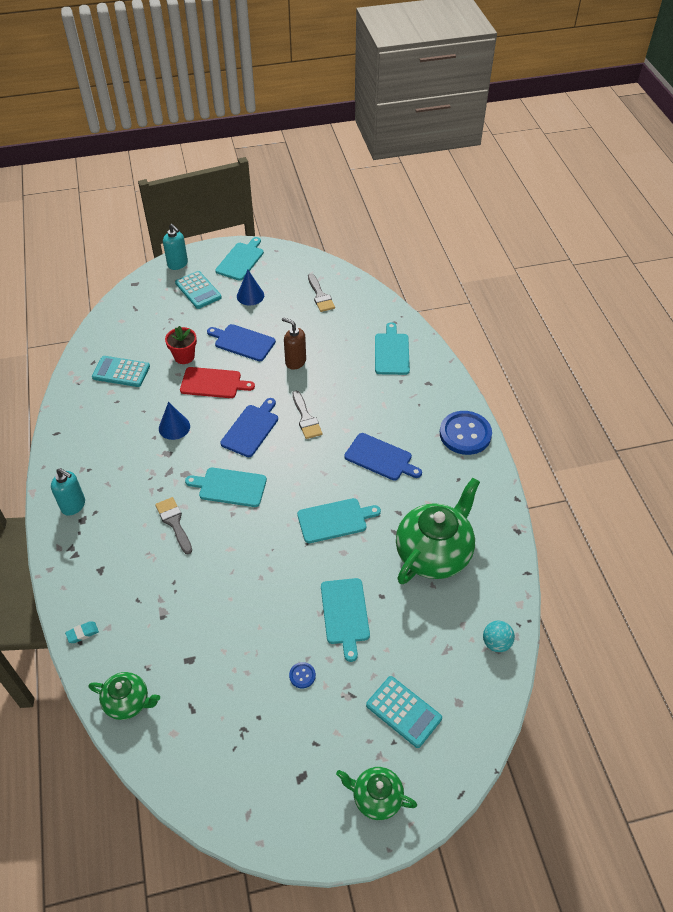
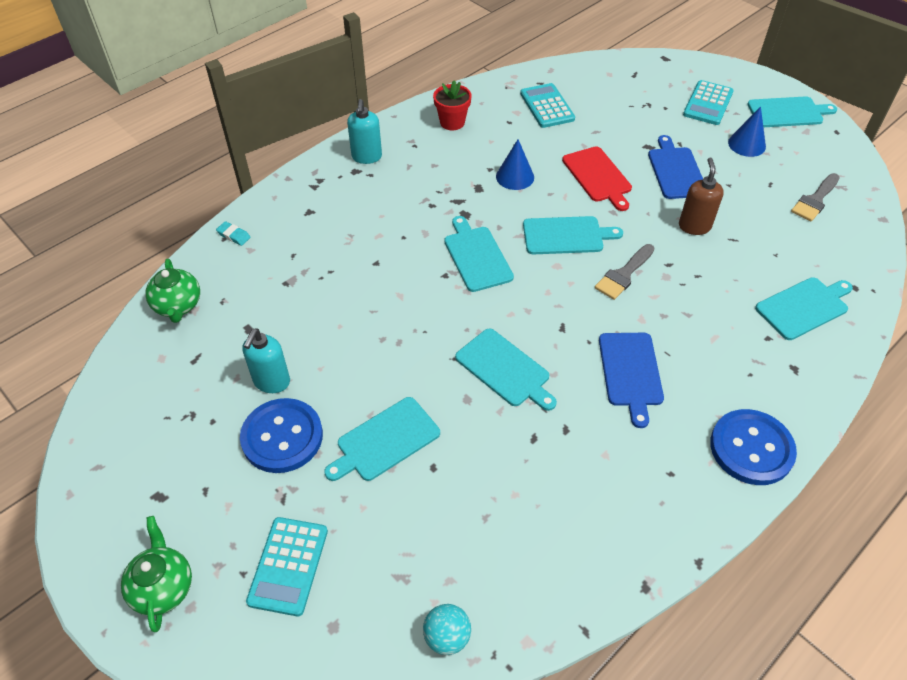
camera: 60 degrees right, 0 degrees up
grey brush [155,497,192,554] -> none
turquoise soap dispenser [163,224,188,270] -> turquoise soap dispenser moved to [242,328,290,393]
red flower pot [165,326,197,364] -> red flower pot moved to [433,80,472,130]
blue cutting board [220,398,278,457] -> turquoise cutting board [523,216,623,254]
blue button [289,662,316,688] -> blue button [240,398,323,473], size x2.38
green teapot [396,478,480,584] -> none

